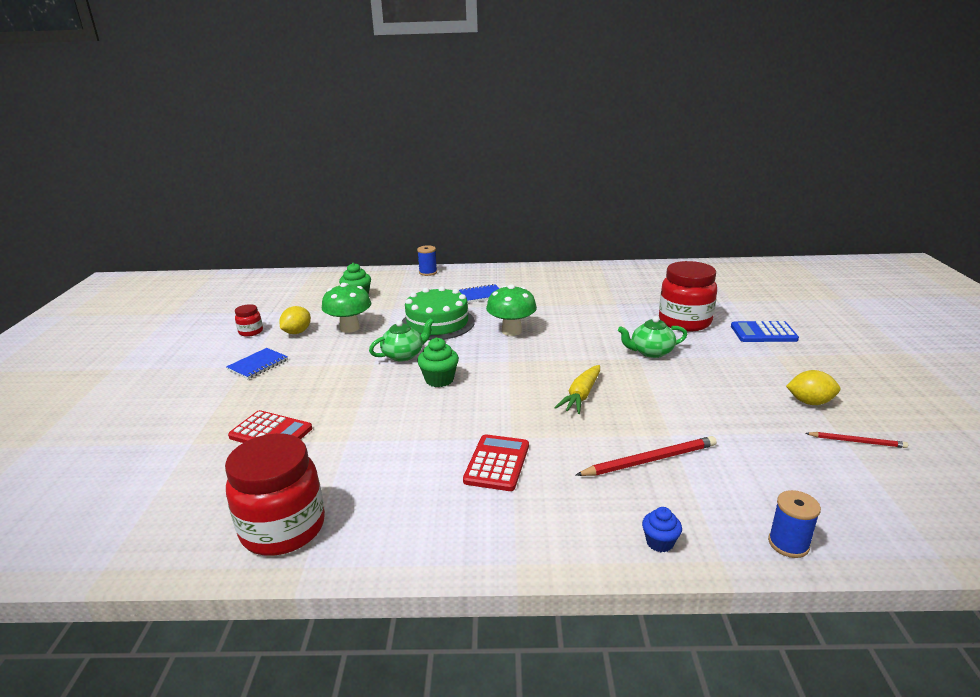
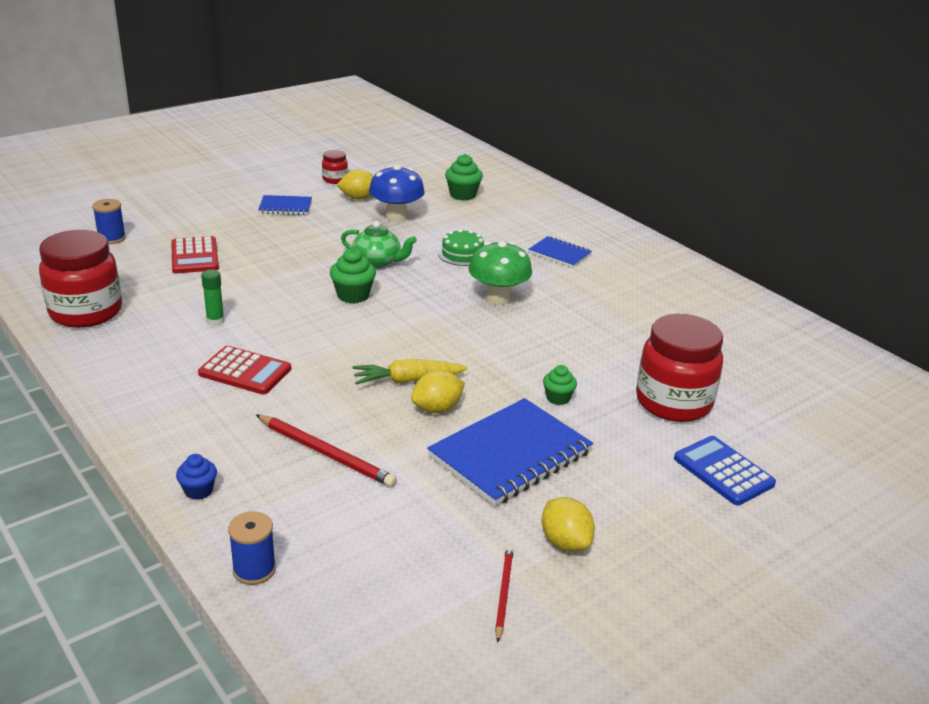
camera: 50 degrees right, 5 degrees up
green mushroom [322,283,371,333] -> blue mushroom [369,165,425,222]
green cake [402,286,475,340] -> green cake [438,229,484,266], size x0.55
blue spool [417,245,437,276] -> blue spool moved to [92,199,126,244]
red calculator [463,434,529,491] -> red calculator turned 45 degrees clockwise [198,346,291,394]
green teapot [618,316,687,358] -> green cupcake [543,365,577,405]
red pencil [805,432,908,448] -> red pencil turned 150 degrees counterclockwise [495,546,514,643]
none -> green glue stick [201,270,224,326]
none -> yellow lemon [411,370,465,413]
none -> blue notebook [427,398,593,506]

